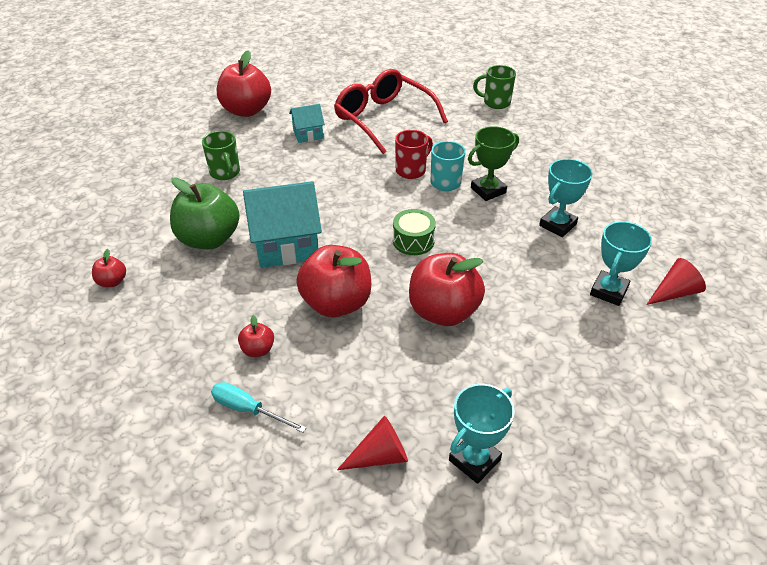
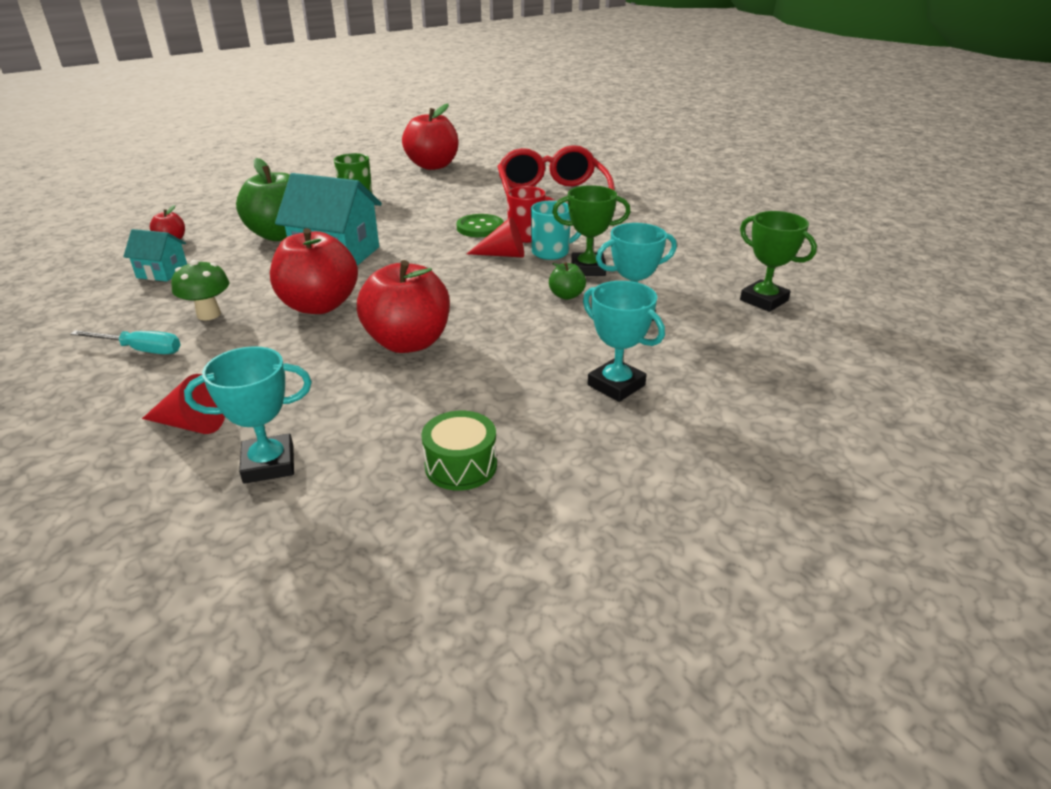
camera: 30 degrees right, 10 degrees down
turquoise screwdriver [211,382,306,433] -> turquoise screwdriver turned 135 degrees clockwise [70,331,181,354]
red apple [238,315,274,357] -> green mushroom [171,260,229,321]
turquoise house [289,104,325,143] -> turquoise house moved to [123,229,187,281]
green drum [393,209,436,255] -> green drum moved to [421,411,497,490]
green mug [473,65,516,109] -> none
turquoise trophy [590,221,652,306] -> turquoise trophy turned 75 degrees clockwise [583,281,665,402]
red cone [646,258,706,305] -> red cone moved to [467,217,524,258]
none -> green button [457,214,504,237]
none -> green apple [549,262,586,300]
none -> green trophy [740,211,817,312]

